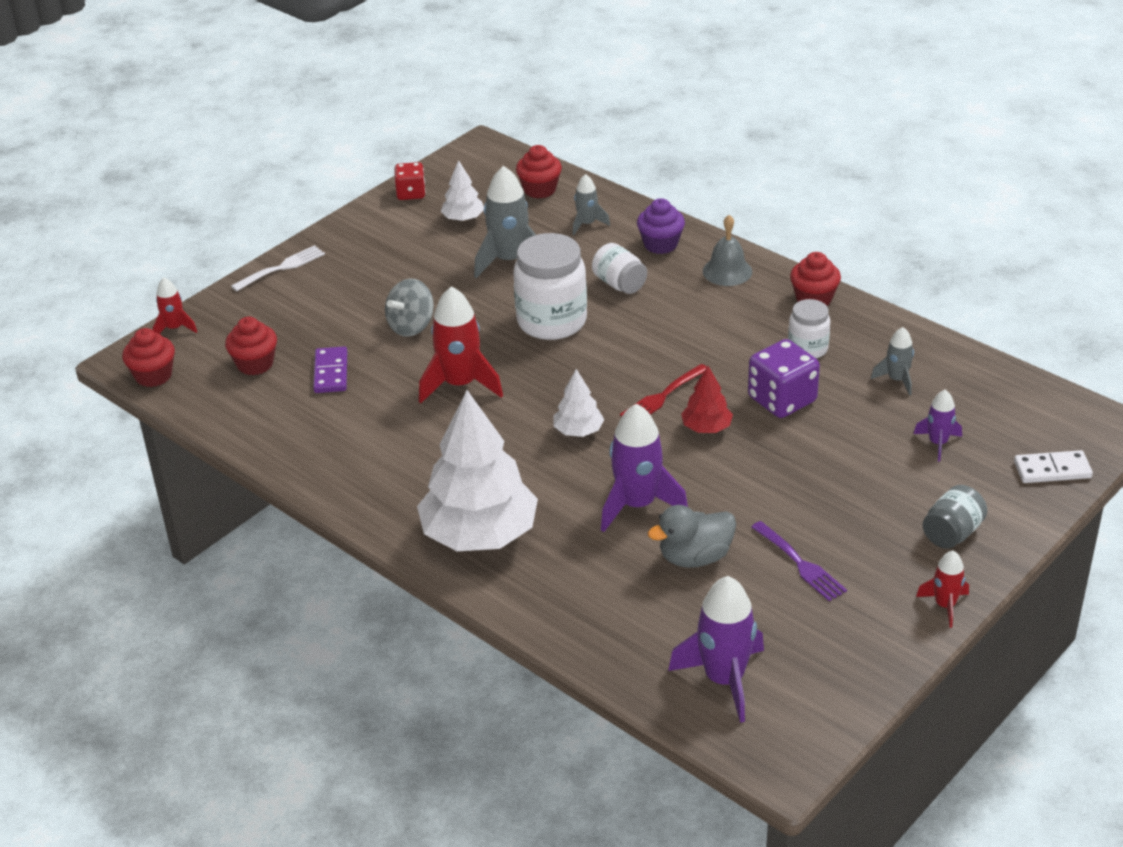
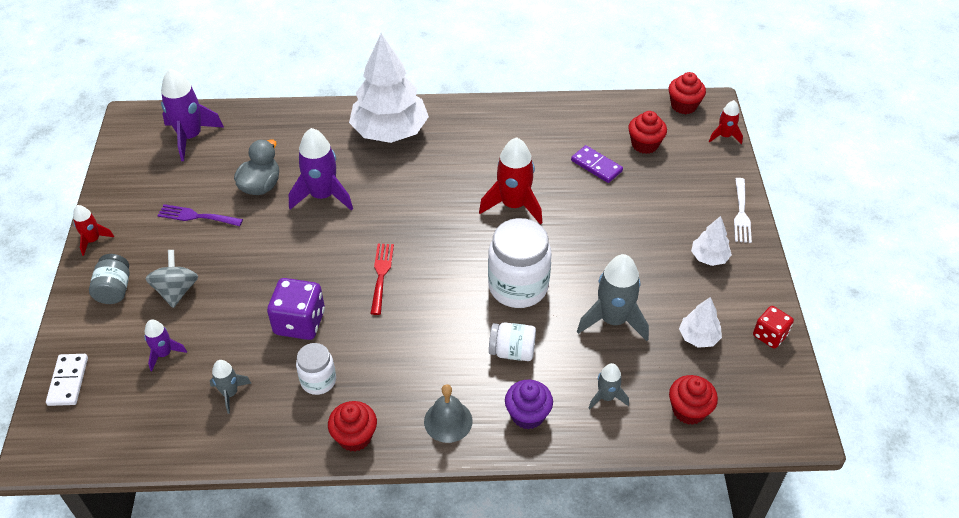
camera: 135 degrees right, 10 degrees up
grey spinning top [385,279,434,337] -> grey spinning top moved to [145,250,198,308]
white tree [554,369,604,437] -> white tree moved to [691,216,732,266]
red tree [681,366,733,433] -> none
white domino [1014,450,1093,483] -> white domino turned 45 degrees counterclockwise [46,354,88,406]

